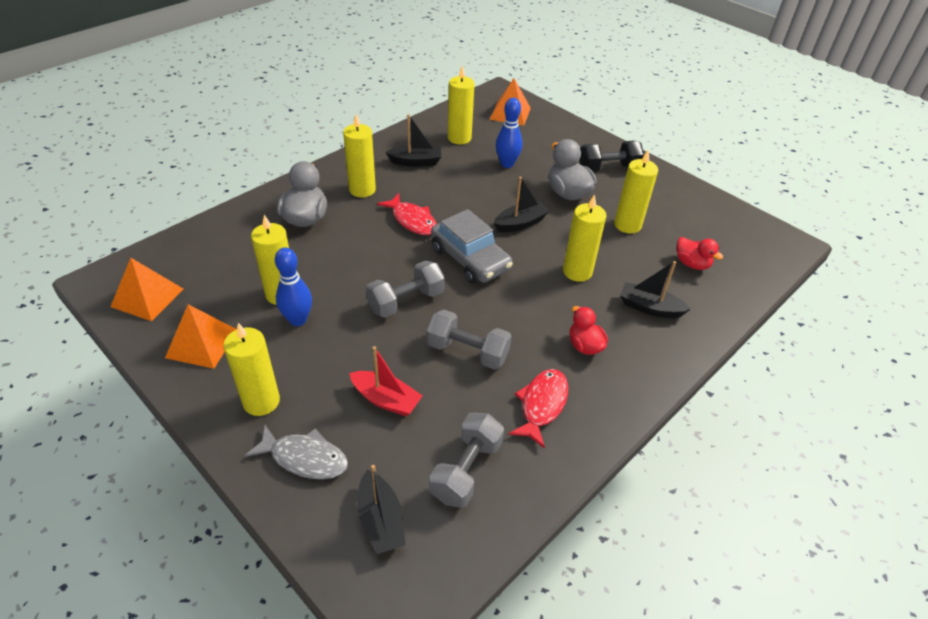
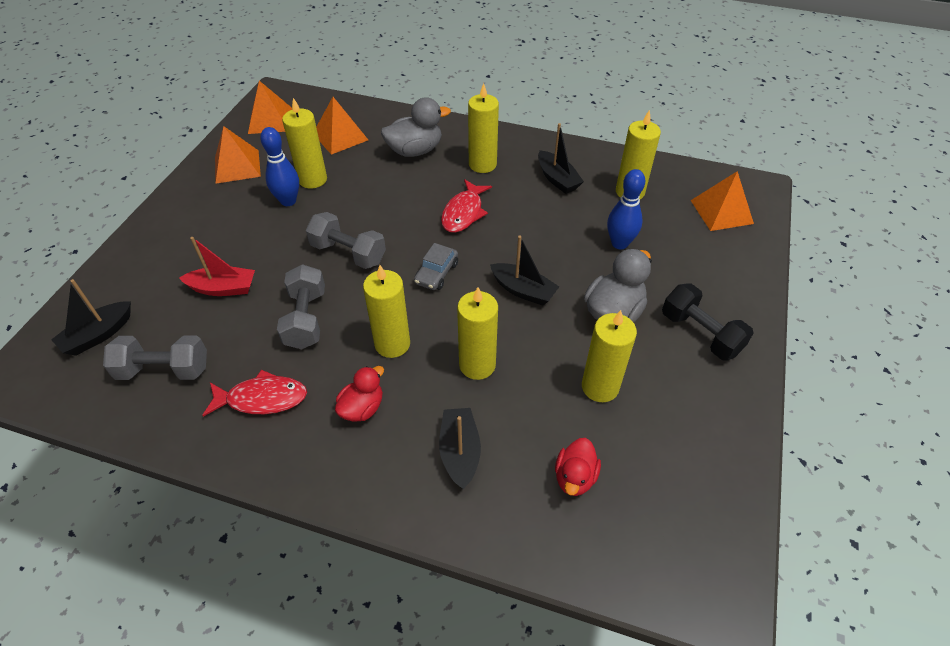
camera: 65 degrees right, 5 degrees up
yellow candle [223,323,280,416] -> yellow candle moved to [363,265,410,358]
grey fish [245,425,348,479] -> none
red boat [349,346,423,416] -> red boat turned 90 degrees counterclockwise [179,237,255,296]
grey car [431,209,513,284] -> grey car [414,243,458,290], size x0.55
none -> orange pyramid [316,97,368,155]

